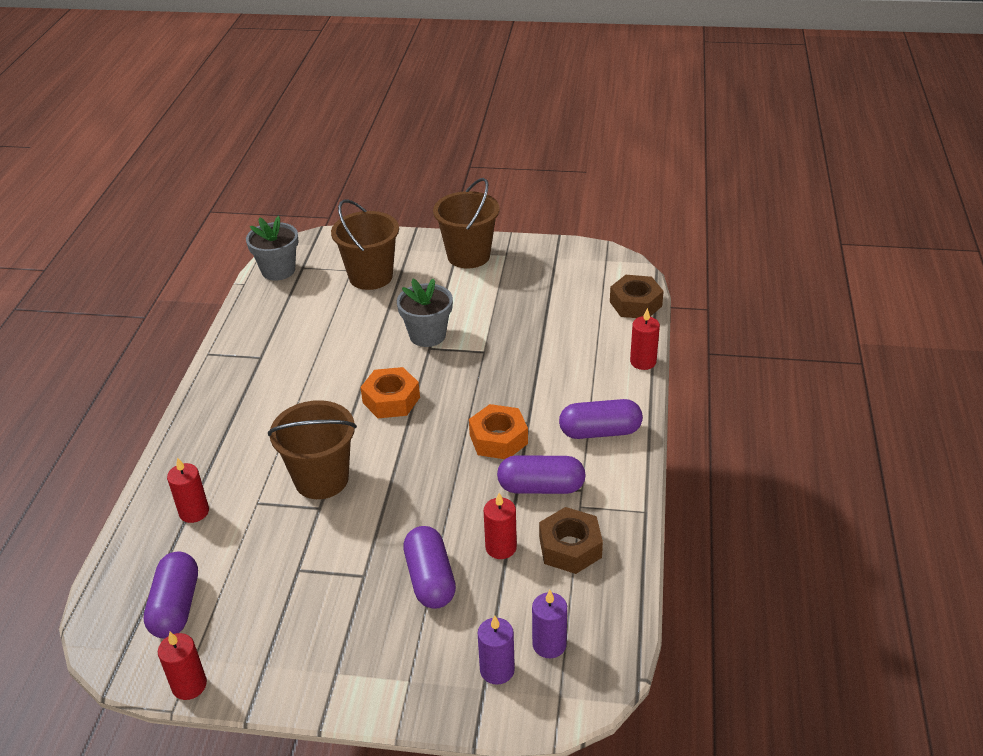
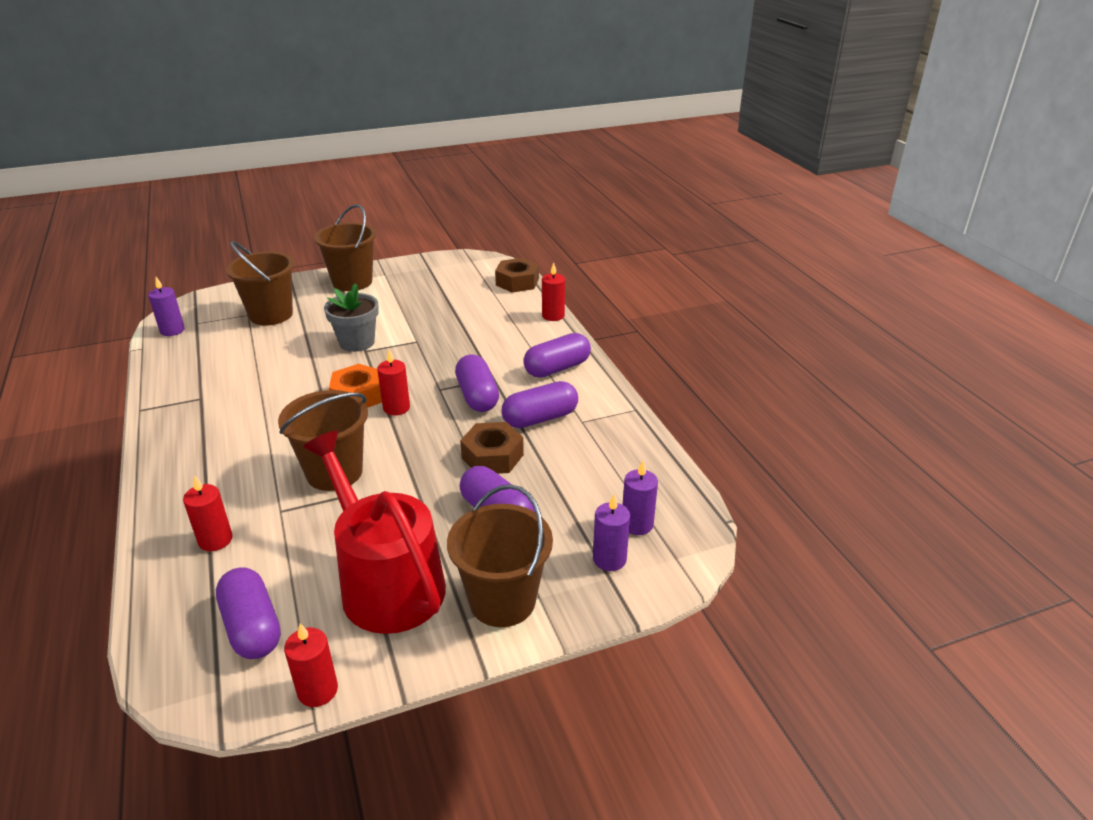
camera: 30 degrees left, 5 degrees down
grey flower pot [246,216,298,281] -> purple candle [148,277,185,336]
orange nut [469,404,528,459] -> purple capsule [455,354,499,412]
red candle [484,493,517,559] -> red candle moved to [377,350,410,416]
brown nut [539,507,603,574] -> brown nut moved to [460,422,524,474]
none -> red watering can [303,431,446,634]
none -> brown bucket [447,484,553,627]

